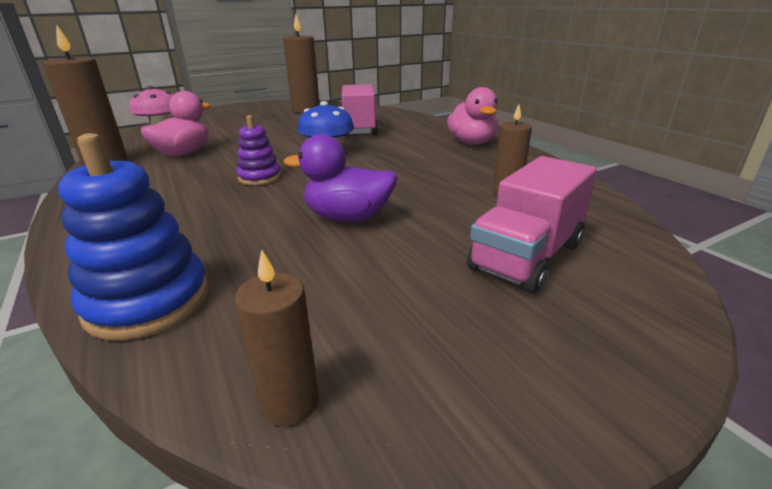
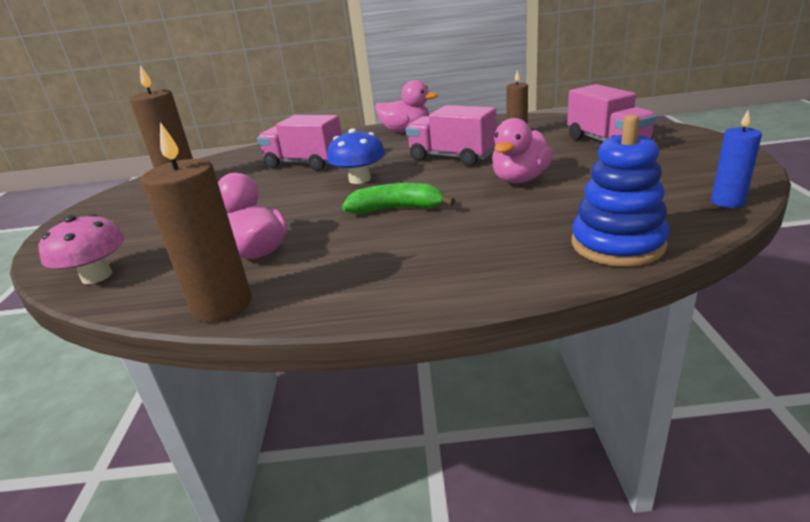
camera: 60 degrees left, 0 degrees up
brown candle [234,250,319,426] -> blue candle [711,110,762,208]
purple stacking toy [236,115,281,185] -> green banana [342,183,455,214]
purple duck [284,134,397,222] -> pink duck [492,118,553,183]
none -> pink truck [406,105,497,166]

